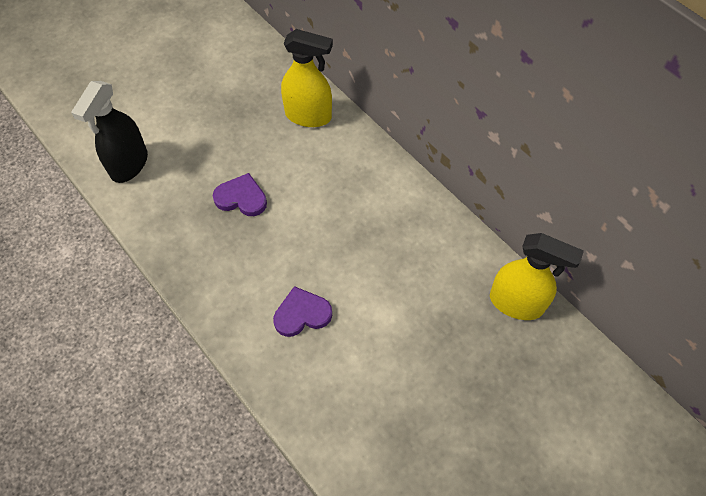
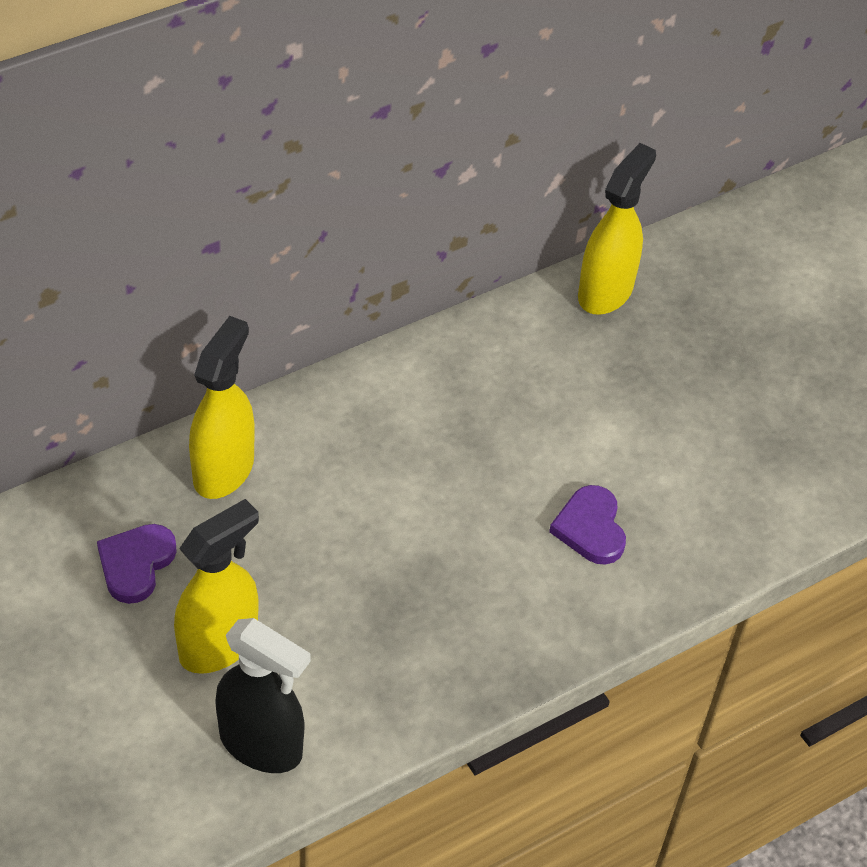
camera: 85 degrees left, 10 degrees down
purple heart [213,173,267,216] -> purple heart moved to [97,524,177,604]
none -> yellow spray bottle [174,499,259,674]

